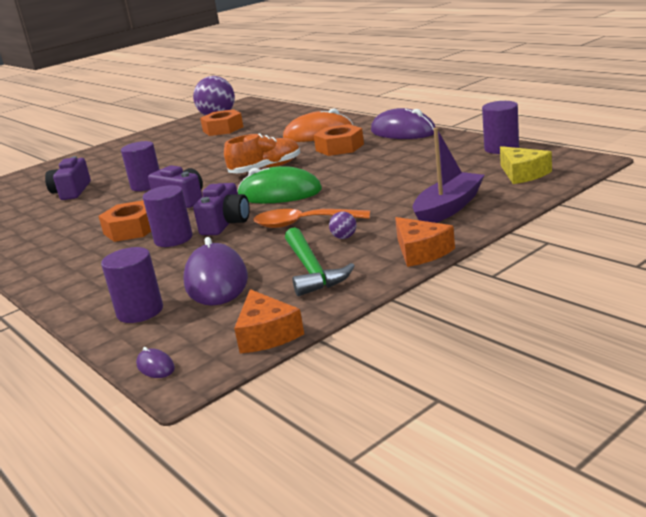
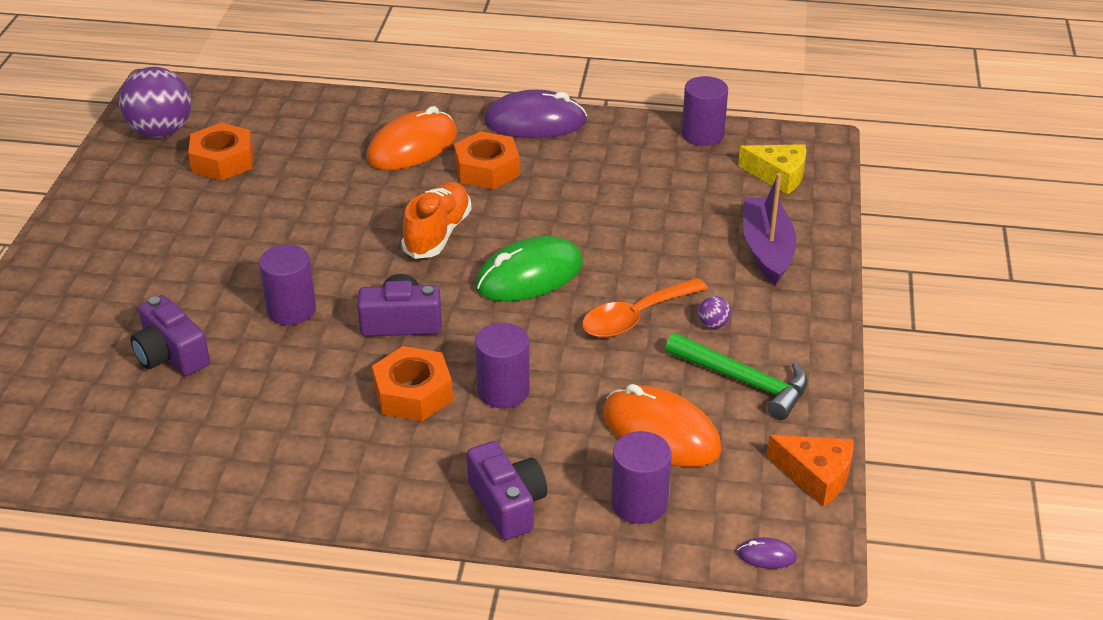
camera: 45 degrees left, 15 degrees up
purple mouse [183,237,248,306] -> orange mouse [603,384,721,467]
purple camera [193,183,250,235] -> purple camera moved to [467,441,547,540]
orange cheese [395,217,455,267] -> none

